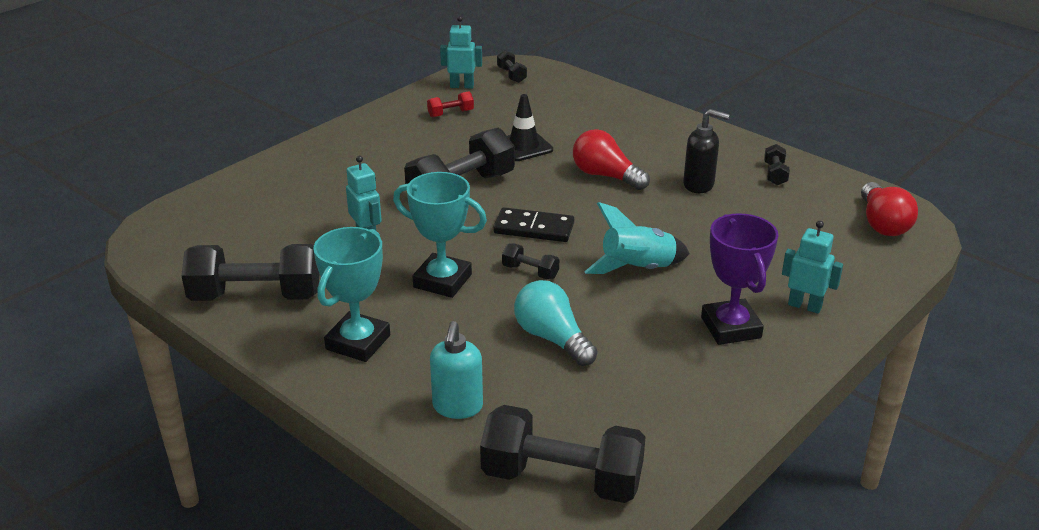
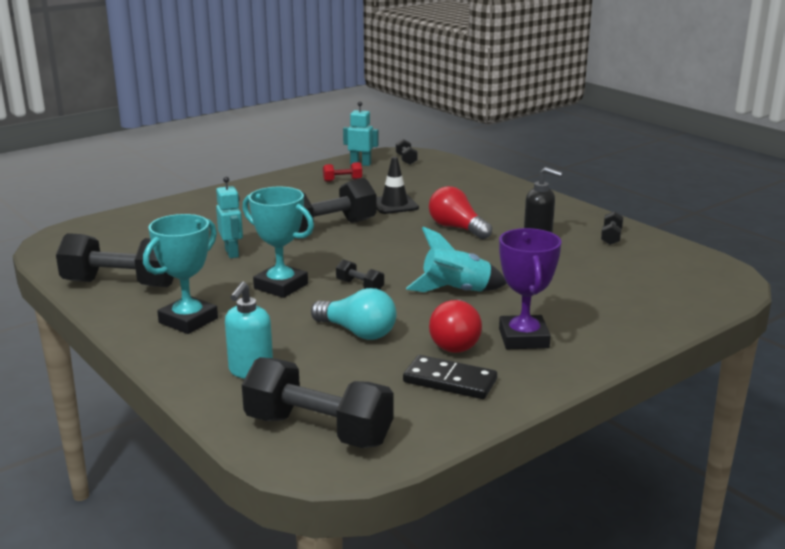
camera: 10 degrees right, 10 degrees down
black domino [493,207,574,242] -> black domino moved to [403,355,497,399]
turquoise light bulb [514,280,597,366] -> turquoise light bulb turned 150 degrees clockwise [311,288,396,340]
turquoise robot [782,221,843,314] -> none
red light bulb [861,182,918,236] -> red light bulb moved to [429,300,482,353]

